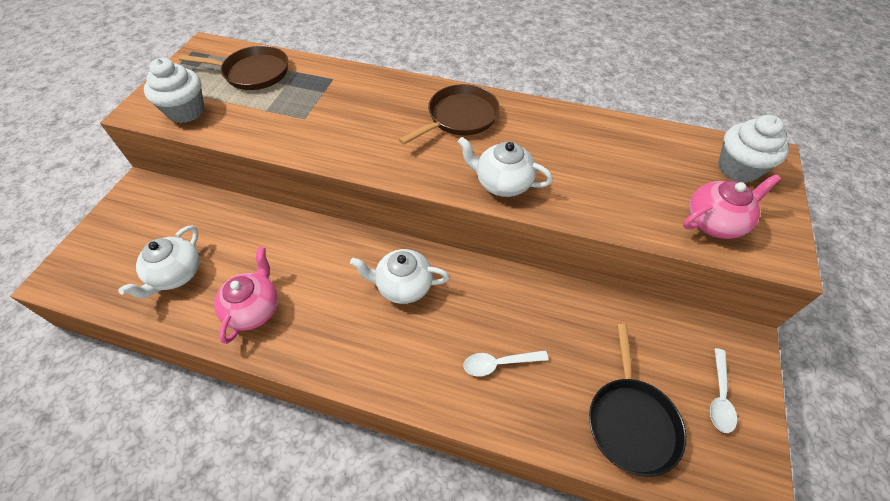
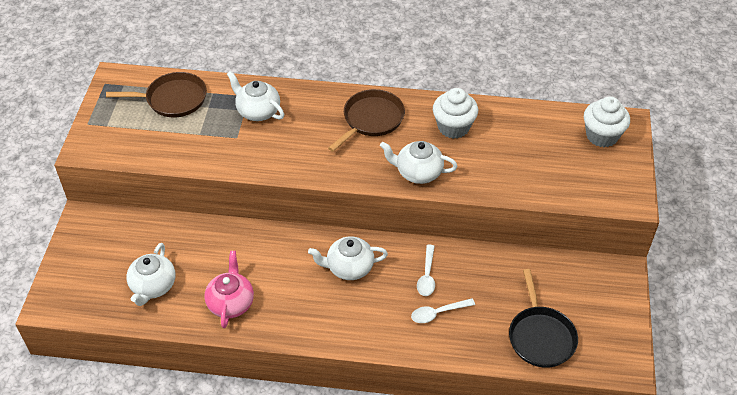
camera: 10 degrees left, 5 degrees down
white cupcake [144,58,205,123] -> white cupcake moved to [433,88,478,139]
pink teapot [683,174,781,239] -> none
white spoon [710,348,737,433] -> white spoon moved to [417,244,435,296]
none -> white teapot [227,71,284,121]

